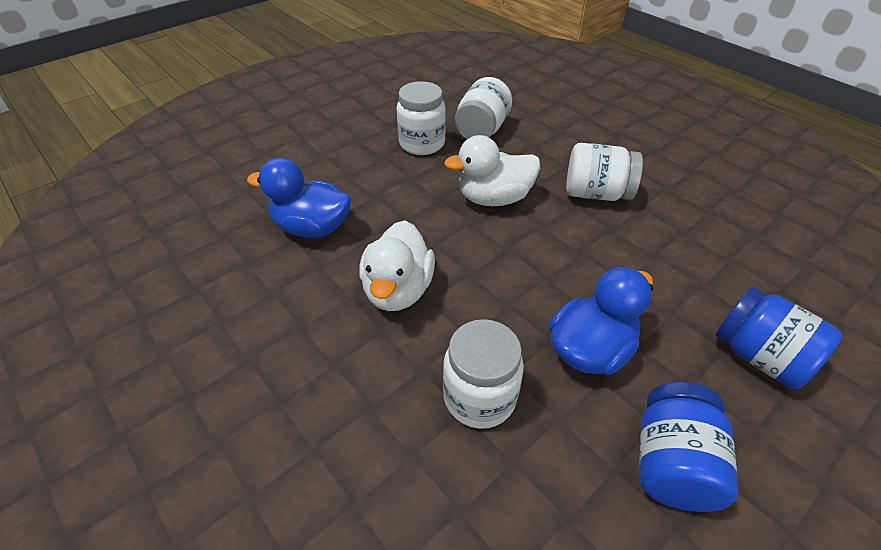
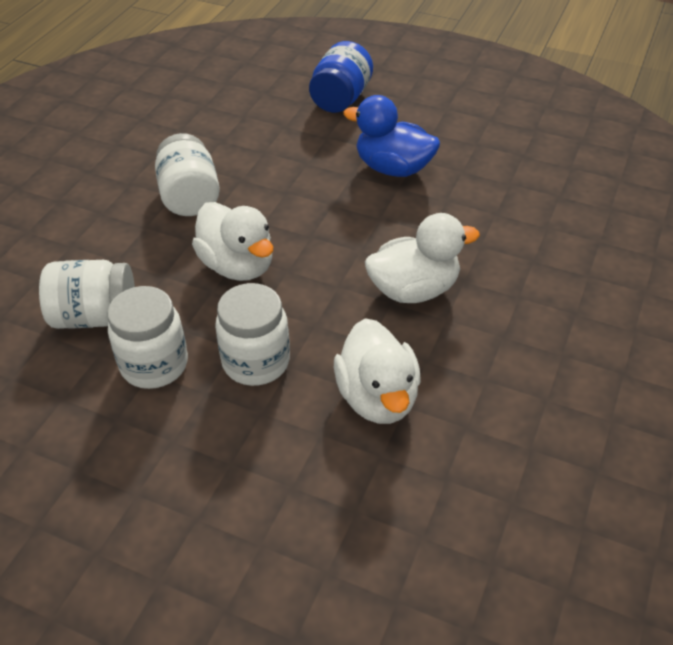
camera: 115 degrees left, 0 degrees up
blue duck [247,158,351,238] -> white duck [334,318,421,424]
white jar [443,319,524,429] -> white jar moved to [215,283,290,386]
blue jar [639,382,738,512] -> none

